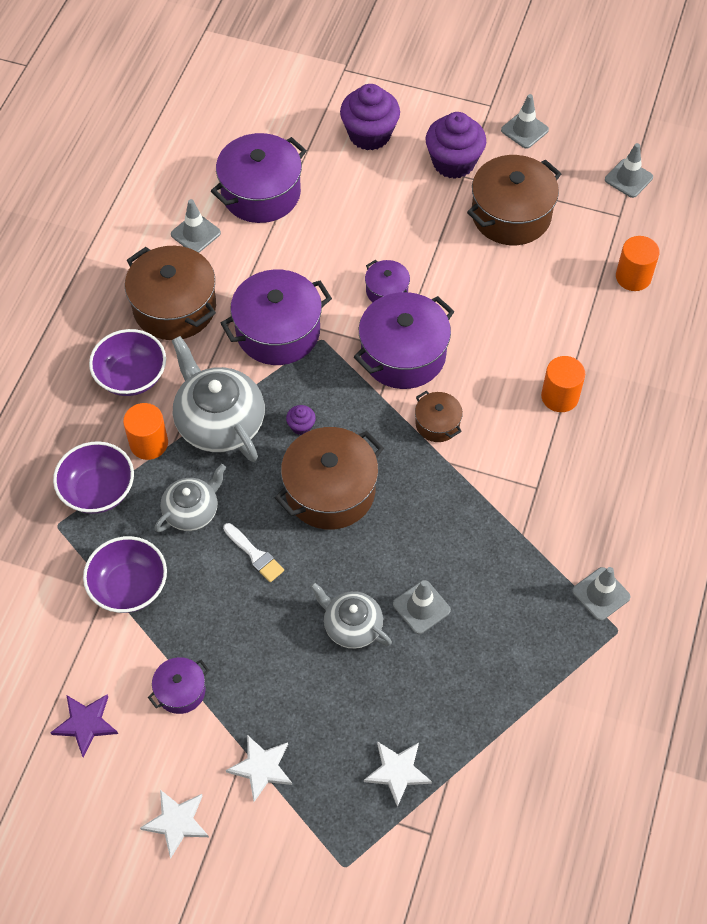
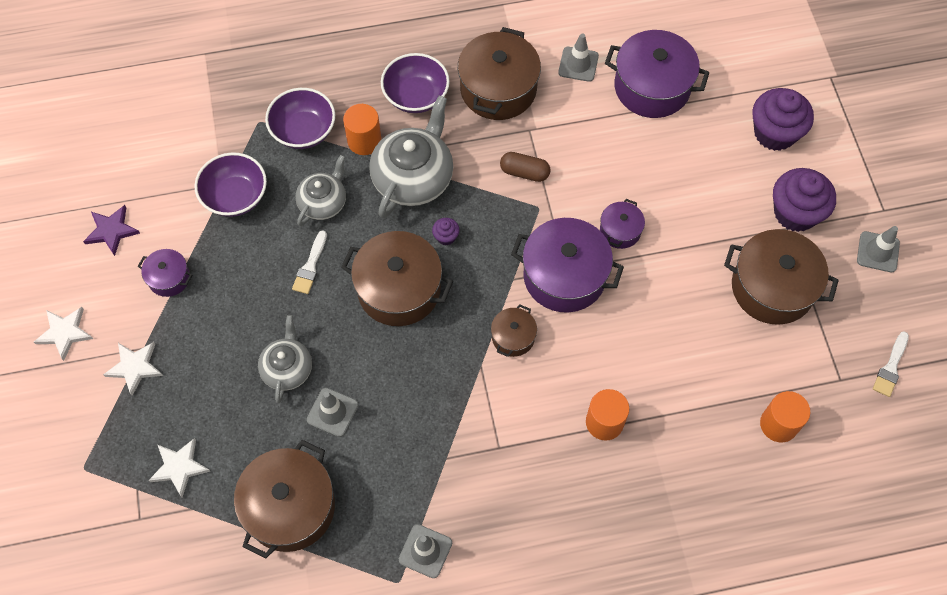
camera: 60 degrees right, 5 degrees up
grey teapot [154,464,226,532] -> grey teapot turned 75 degrees counterclockwise [296,155,346,226]
purple pot [221,270,332,365] -> brown capsule [500,152,551,182]
grey traffic cone [605,143,653,198] -> white brush [873,331,909,397]
none -> brown pot [234,440,335,558]

